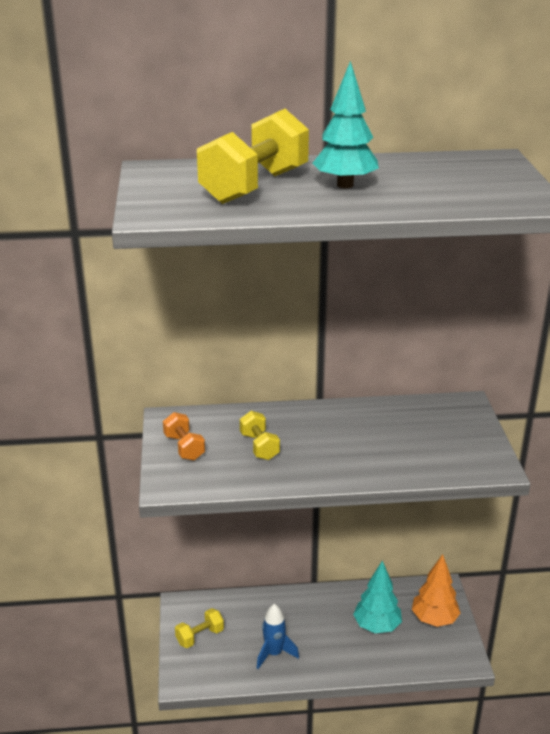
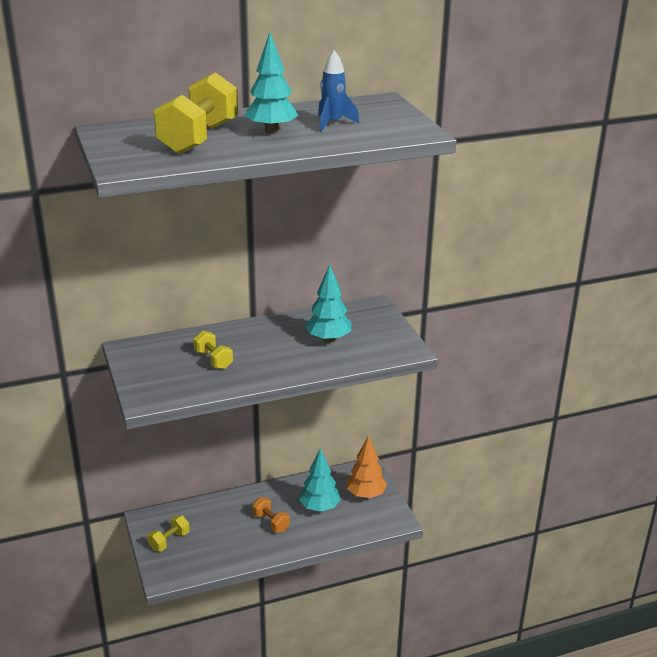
camera: 15 degrees left, 0 degrees up
orange dumbbell [163,412,205,461] -> orange dumbbell moved to [252,497,290,532]
blue rocket [257,604,299,669] -> blue rocket moved to [318,50,359,132]
none -> turquoise tree [305,265,351,343]

